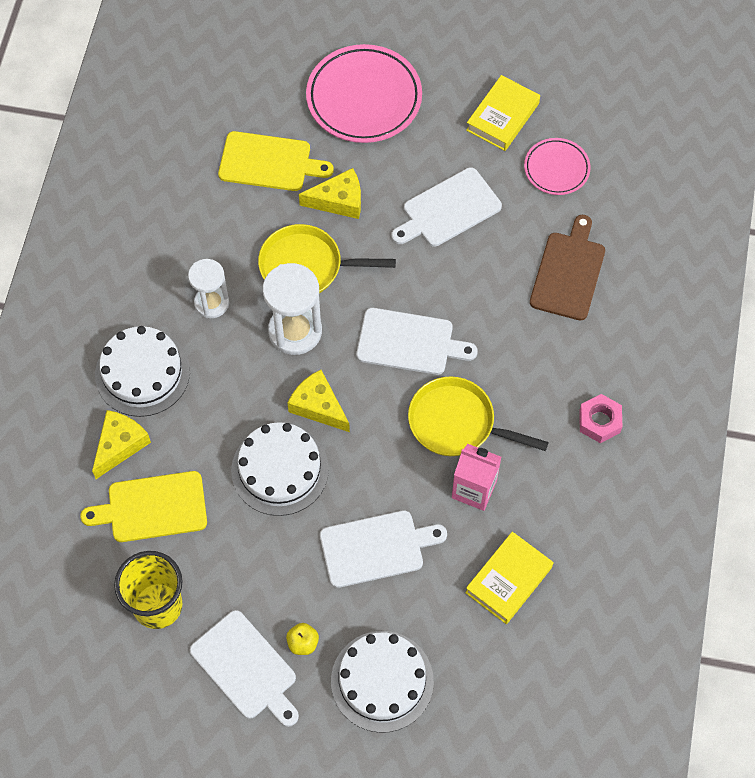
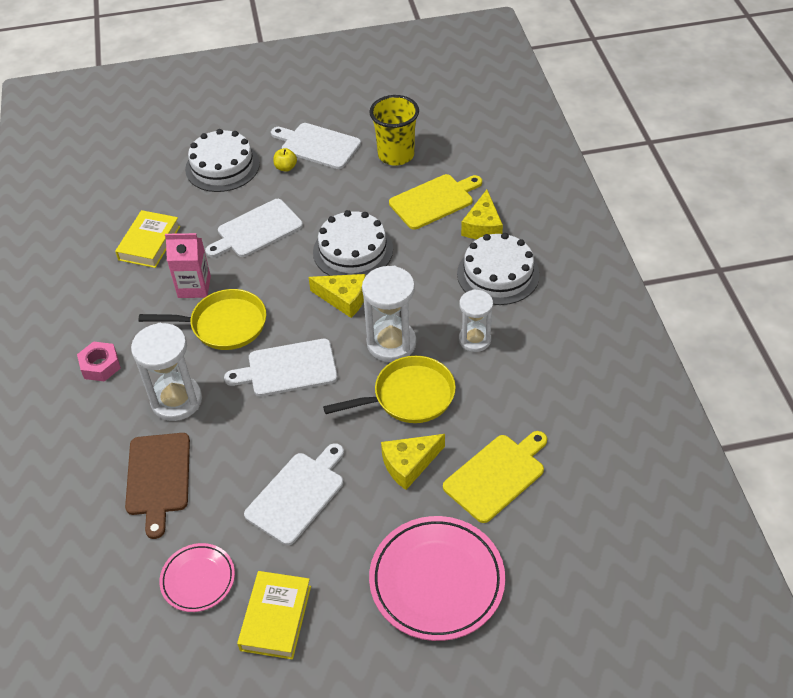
camera: 160 degrees right, 15 degrees down
yellow cutting board [218,131,334,191] -> yellow cutting board turned 150 degrees clockwise [443,431,547,523]
none -> white hourglass [131,323,202,421]

